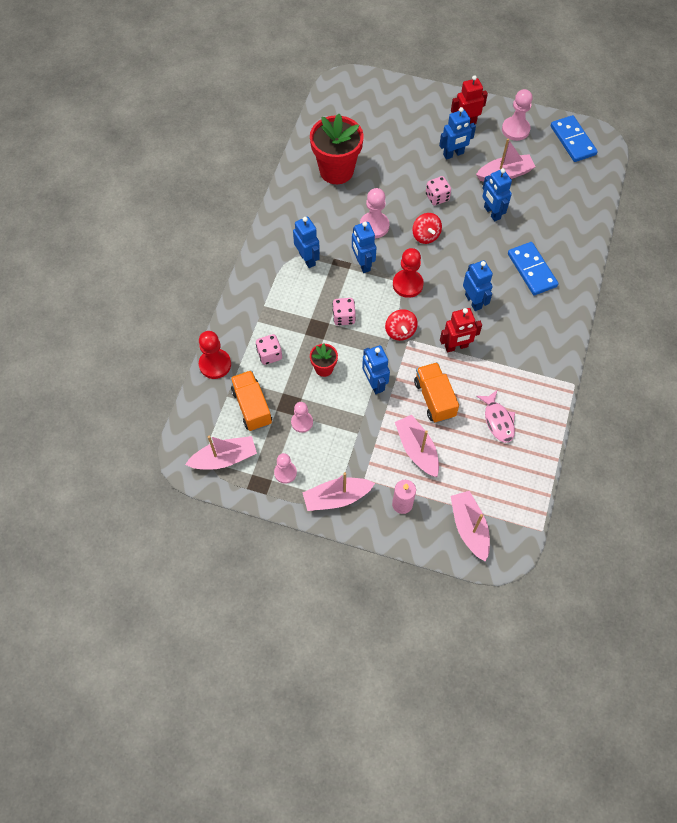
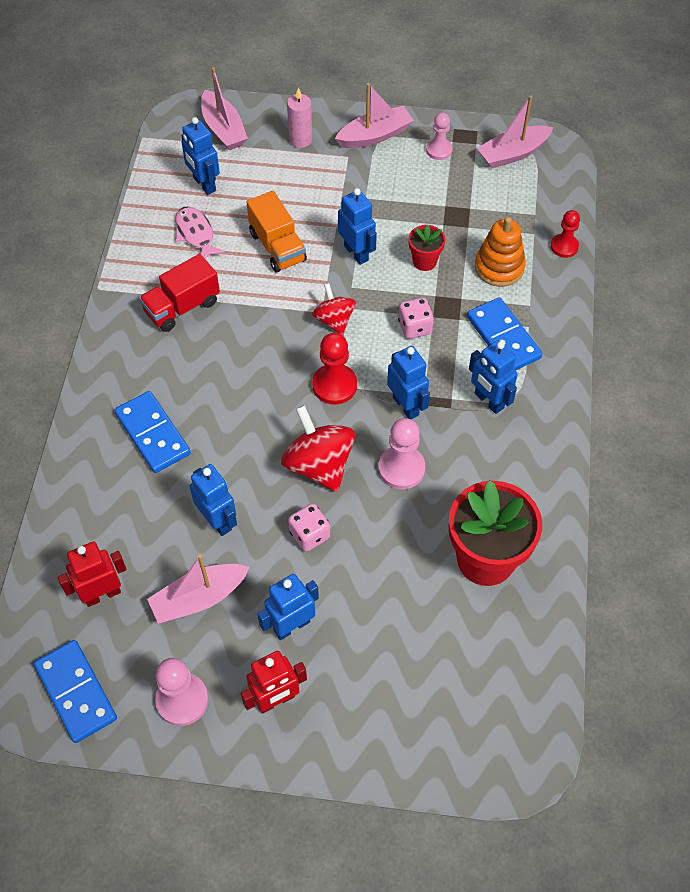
camera: 170 degrees right, 5 degrees down
red pawn [199,331,231,379] -> red pawn [551,210,580,258], size x0.67
orange truck [230,370,272,431] -> none
pink dice [256,334,282,365] -> orange stacking toy [475,217,526,287]
pink pawn [291,402,313,433] -> none
pink boat [395,415,439,477] -> none
red spinning top [412,213,442,244] -> red spinning top [281,405,355,492], size x1.61
red robot [440,308,482,352] -> red robot moved to [58,542,127,607]
blue robot [463,260,493,311] -> blue robot moved to [181,117,220,195]
none -> red truck [139,254,220,332]
none -> blue domino [467,297,543,371]

